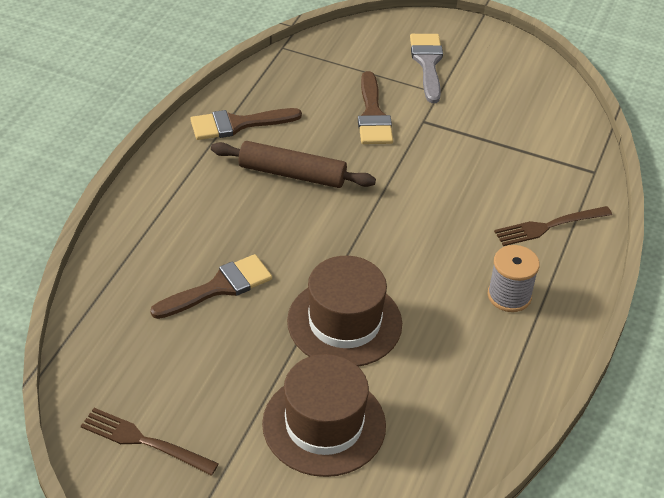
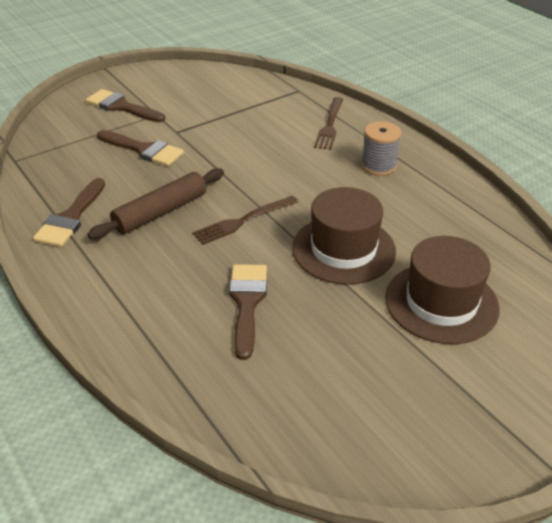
camera: 55 degrees left, 5 degrees down
brown fork [81,408,219,476] -> brown fork moved to [193,196,298,245]
grey brush [410,34,443,103] -> brown brush [86,89,165,122]

